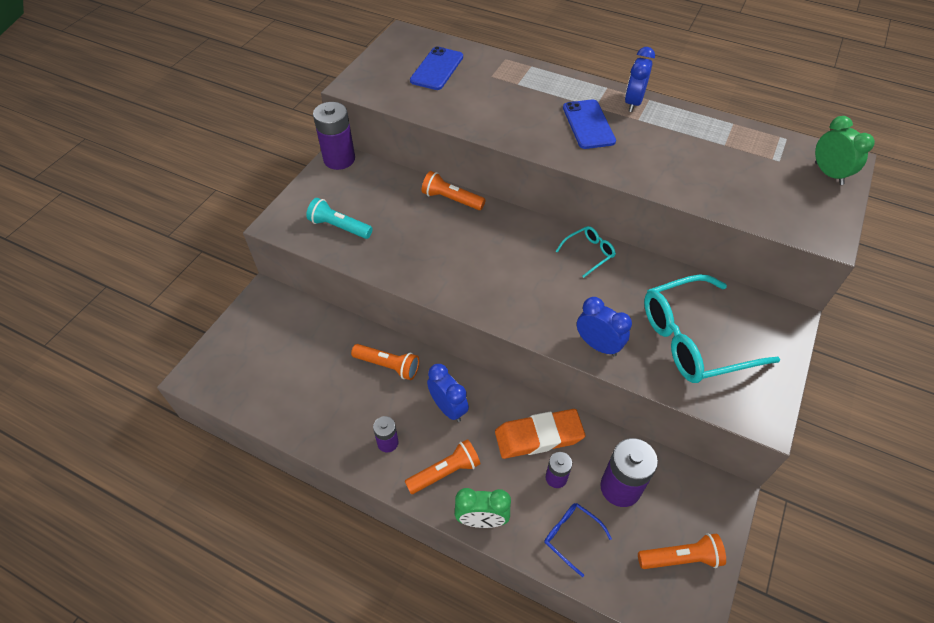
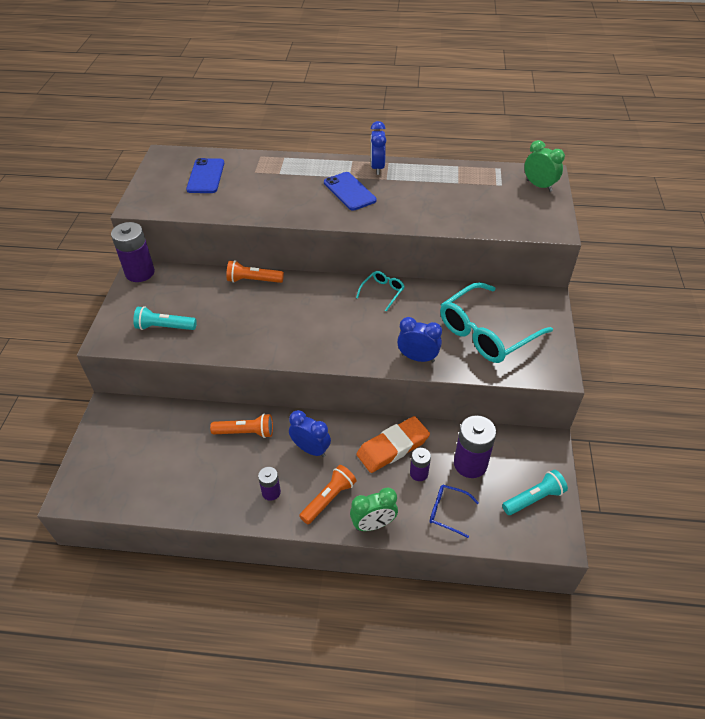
camera: 20 degrees left, 5 degrees down
orange flashlight [638,533,726,569] -> turquoise flashlight [502,470,568,515]

